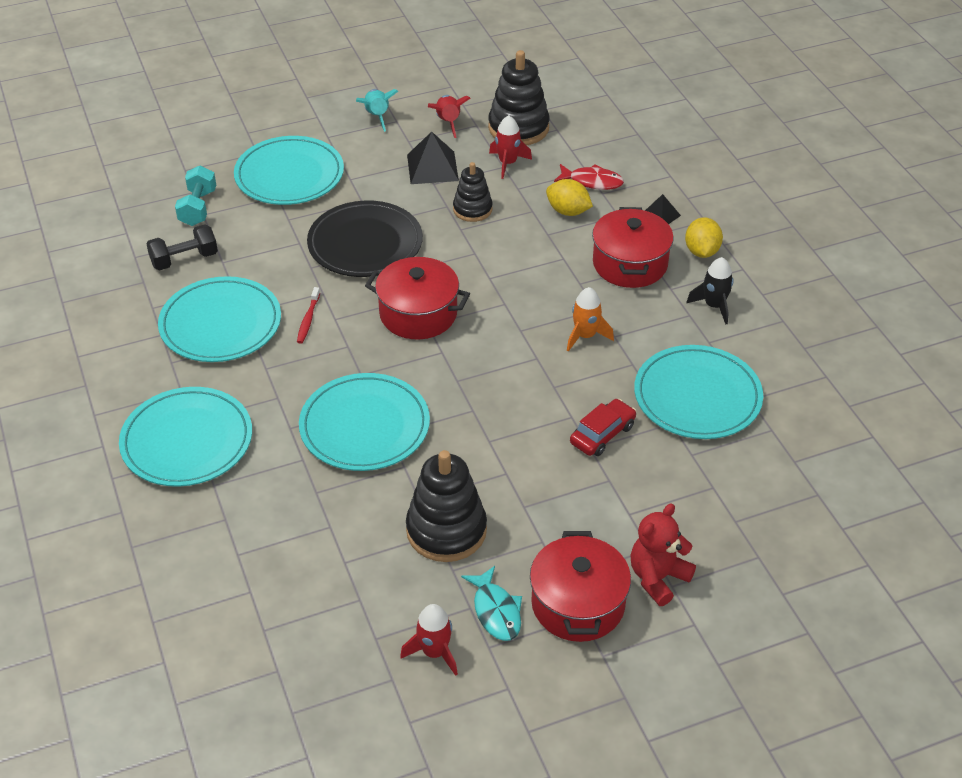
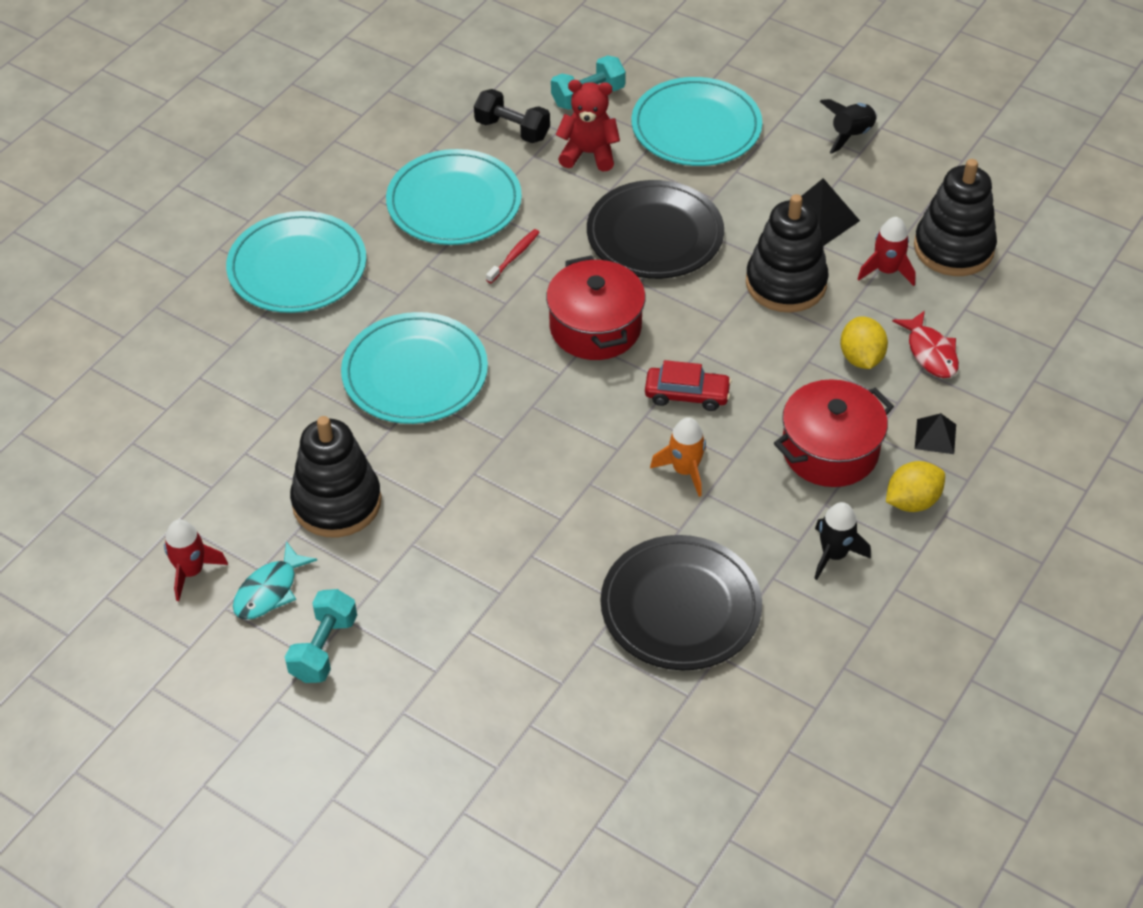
camera: 55 degrees right, 5 degrees up
red toothbrush [297,287,320,344] -> red toothbrush turned 150 degrees clockwise [486,229,540,283]
turquoise rocket [356,89,398,132] -> black rocket [819,99,877,154]
red rocket [428,95,470,138] -> none
black stacking toy [453,162,493,222] -> black stacking toy [746,194,829,313], size x1.64
red pot [530,531,631,642] -> turquoise dumbbell [285,589,357,683]
red car [570,399,637,456] -> red car moved to [645,360,732,411]
red teddy bear [631,503,696,606] -> red teddy bear moved to [556,80,620,171]
turquoise plate [634,345,763,439] -> black plate [601,535,762,670]

